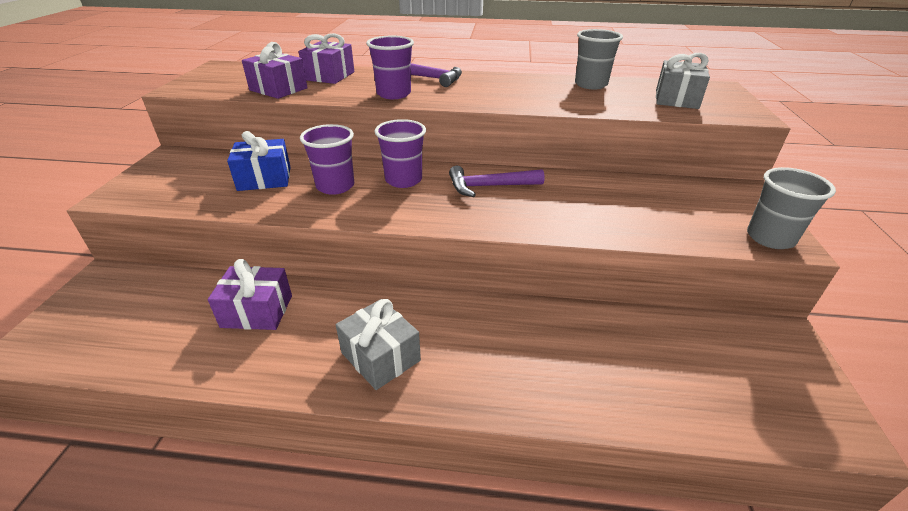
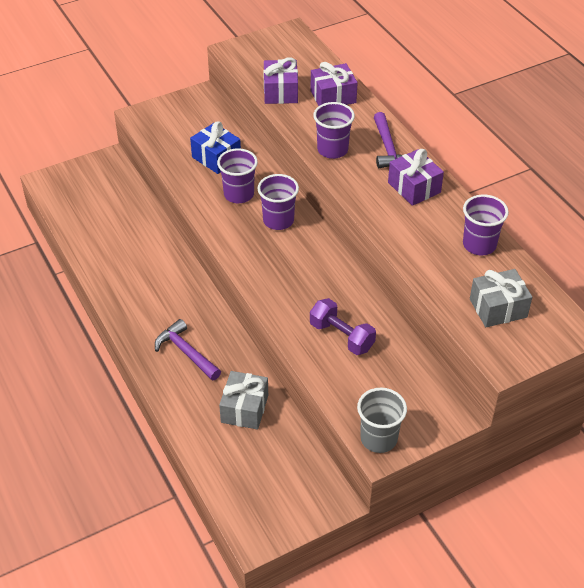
camera: 55 degrees right, 10 degrees up
purple gift [208,259,292,330] -> purple gift moved to [388,149,444,206]
grey gift [336,299,421,390] -> grey gift moved to [219,371,268,430]
purple hammer [449,166,545,197] -> purple hammer moved to [155,319,221,381]
grey cup [575,29,623,89] -> purple cup [463,195,509,255]
none -> purple dumbbell [310,298,376,355]

